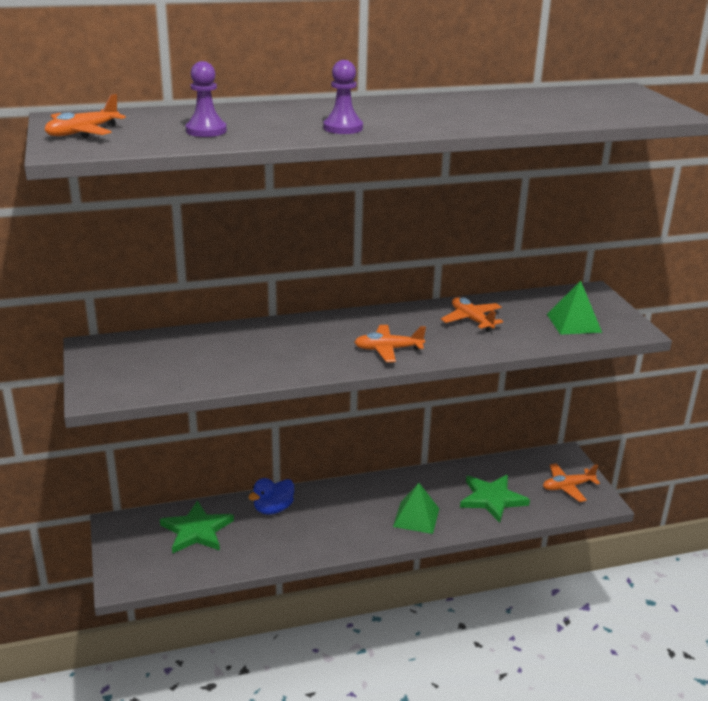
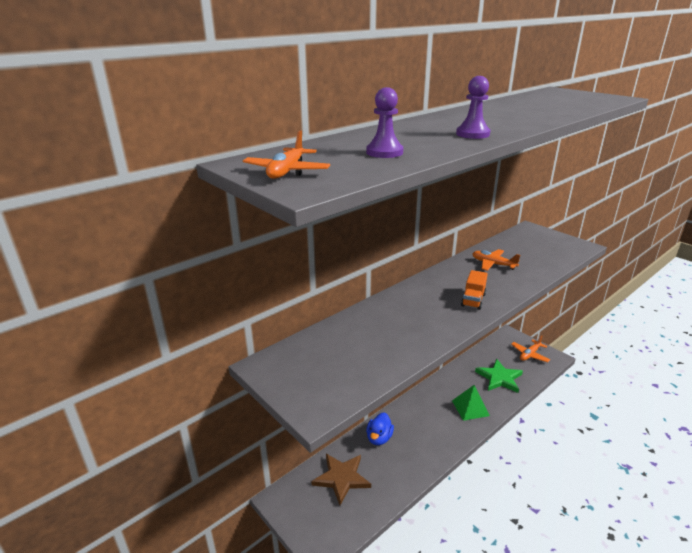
camera: 25 degrees left, 0 degrees up
green star [160,500,234,554] -> brown star [311,454,371,505]
orange plane [354,325,426,362] -> orange truck [461,270,488,310]
green pyramid [547,281,602,335] -> none

